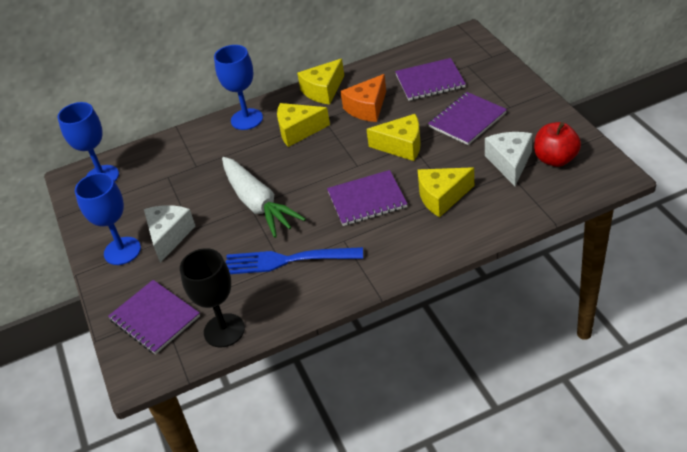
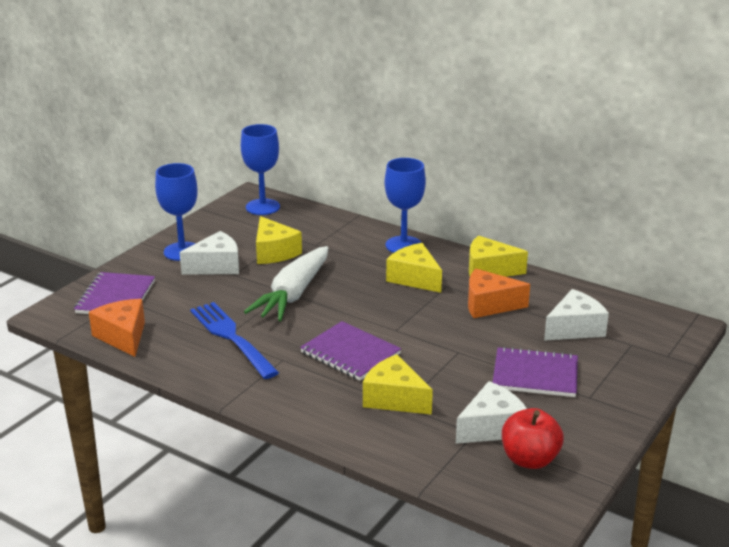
camera: 50 degrees right, 15 degrees down
black goblet [180,248,245,347] -> orange cheese [89,299,145,357]
yellow cheese [367,114,421,161] -> yellow cheese moved to [256,216,302,264]
purple notebook [395,58,466,101] -> white cheese [544,289,609,341]

